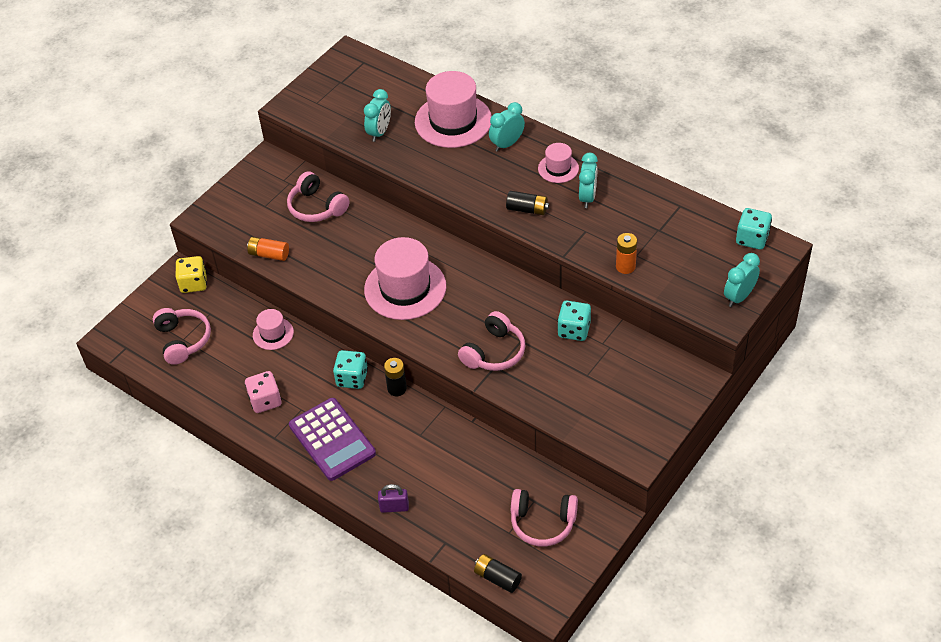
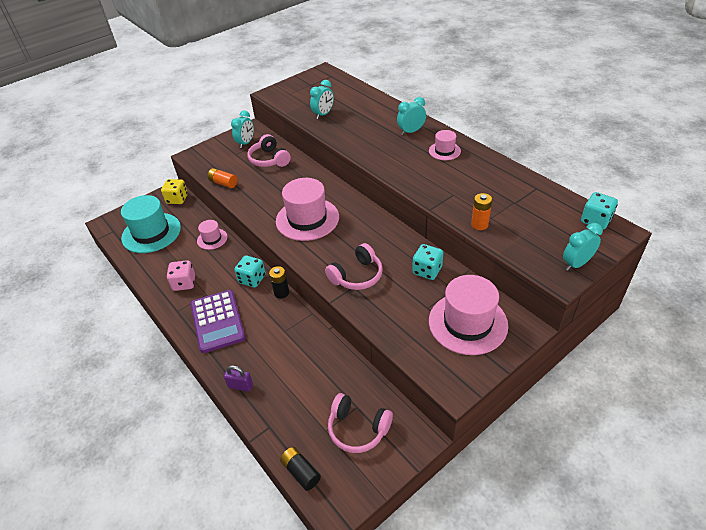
camera: 15 degrees right, 5 degrees down
pink headphones [153,308,211,365] -> turquoise hat [121,195,181,253]
pink hat [415,71,492,148] -> pink hat moved to [429,275,508,355]
black battery [506,191,549,215] -> none
turquoise clock [579,153,598,208] -> turquoise clock moved to [231,110,254,148]

